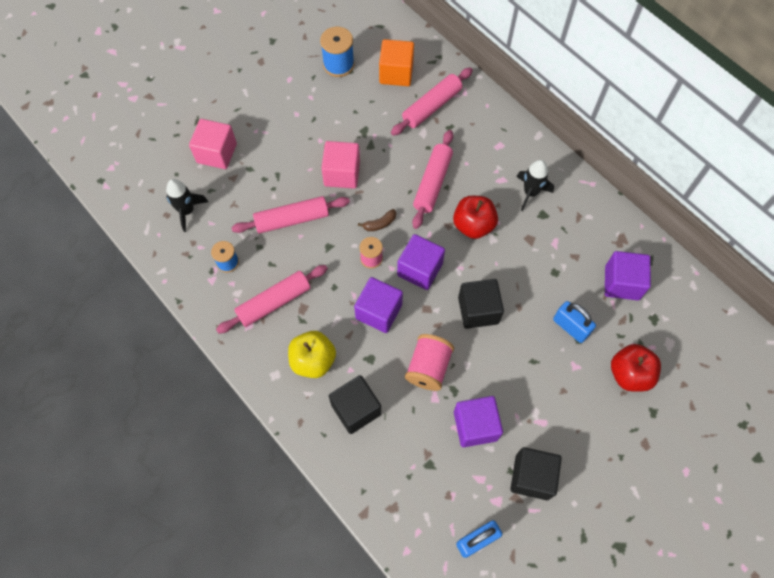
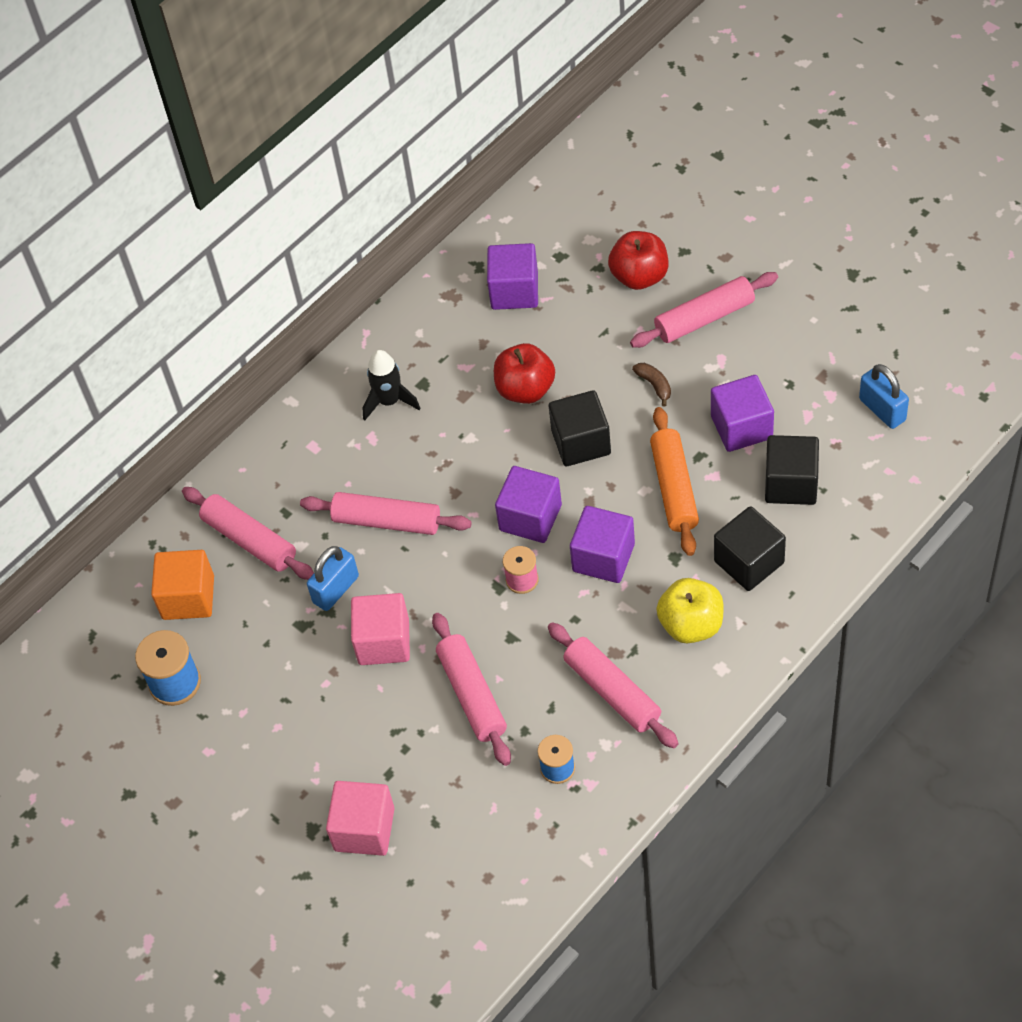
camera: 90 degrees left, 10 degrees down
black rocket [166,179,208,232] -> none
brown banana [358,209,396,231] -> brown banana moved to [632,363,671,407]
pink spool [405,334,454,391] -> orange rolling pin [650,407,699,556]
red apple [453,196,498,239] -> red apple moved to [494,343,555,404]
black cube [510,447,562,500] -> black cube moved to [765,435,819,505]
blue padlock [553,301,596,343] -> blue padlock moved to [307,546,359,611]
none -> pink rolling pin [630,272,778,348]

